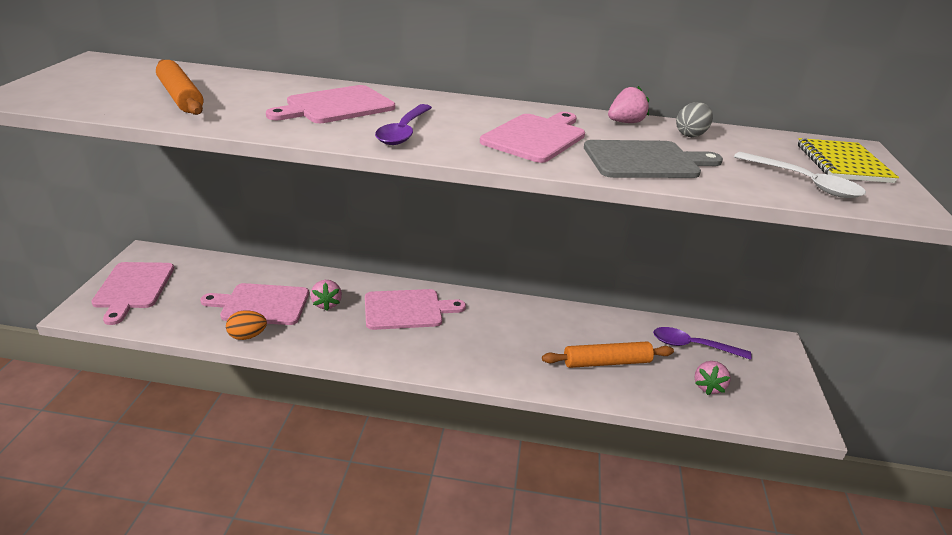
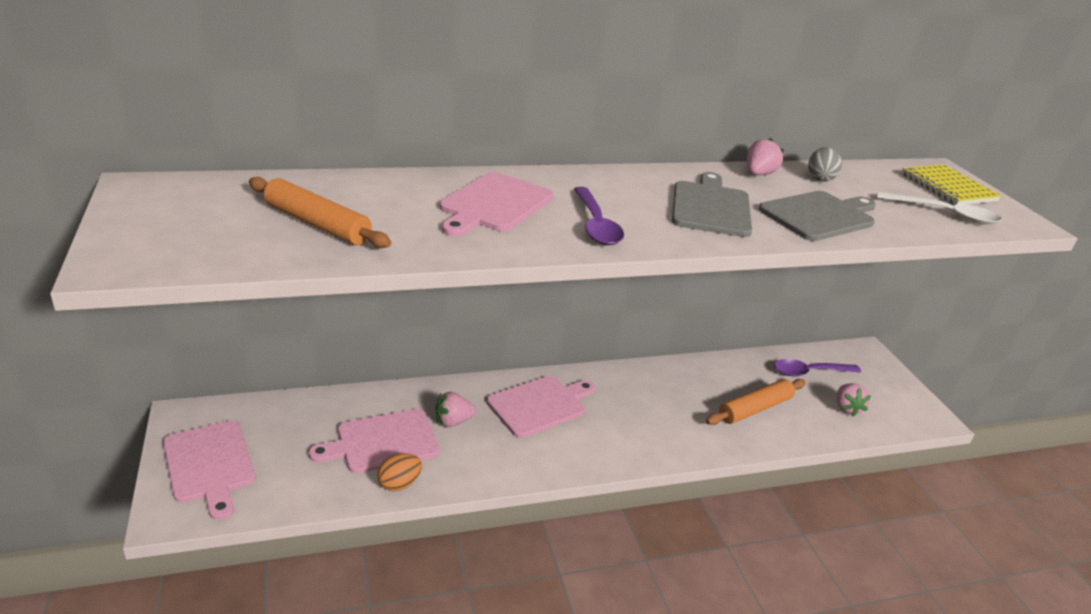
camera: 25 degrees left, 0 degrees up
pink strawberry [310,280,342,311] -> pink strawberry turned 105 degrees clockwise [435,392,476,427]
pink cutting board [480,112,585,163] -> grey cutting board [672,172,752,237]

